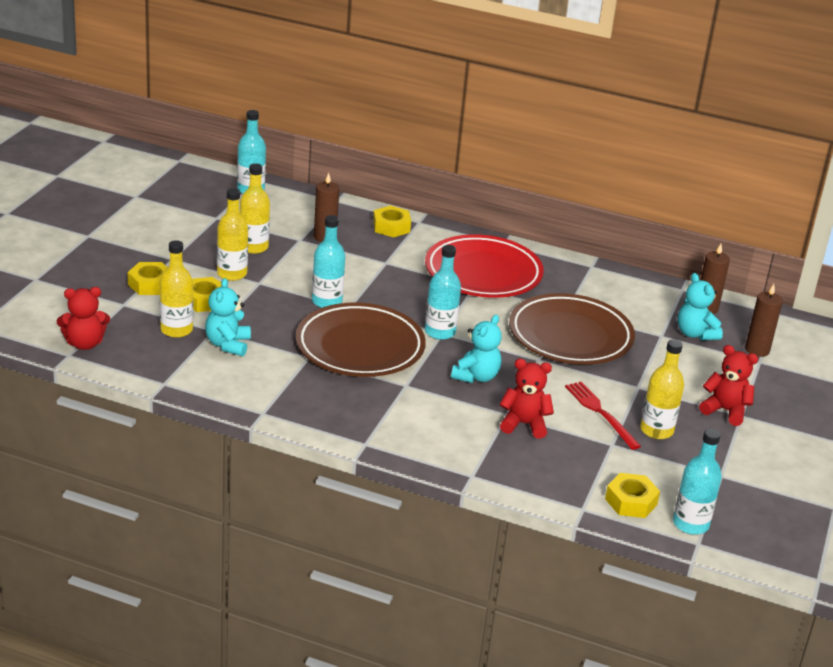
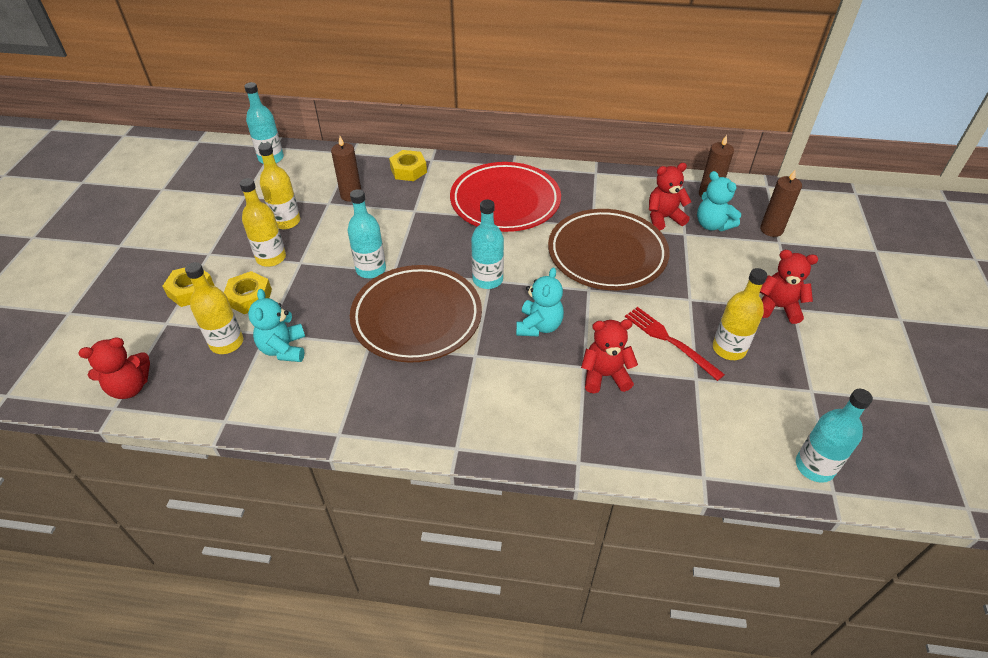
camera: 10 degrees left, 15 degrees up
yellow nut [605,473,660,518] -> none
none -> red teddy bear [649,163,692,231]

